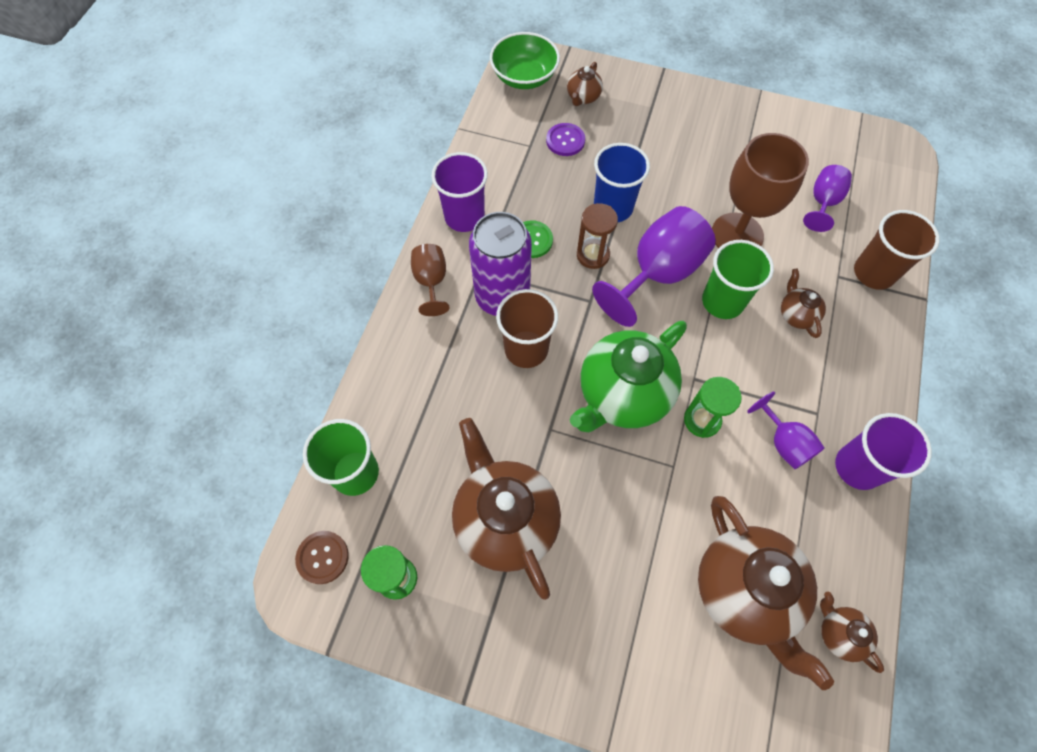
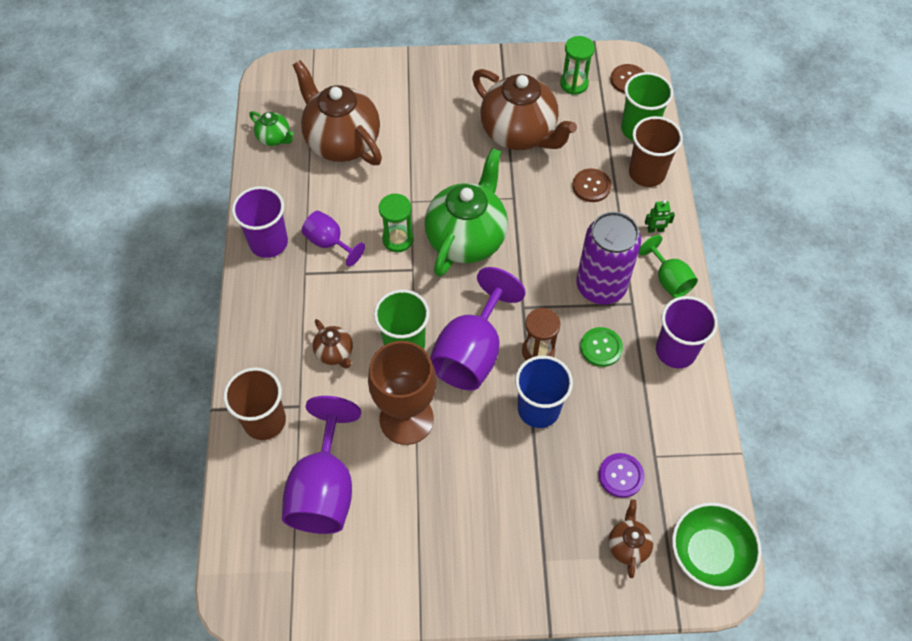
camera: 160 degrees right, 5 degrees down
brown goblet [411,244,450,316] -> green goblet [639,235,698,298]
brown cup [496,289,558,368] -> brown cup moved to [629,116,683,187]
purple goblet [803,165,852,232] -> purple goblet [282,396,361,534], size x1.81
brown teapot [820,592,884,673] -> green teapot [249,111,294,146]
none -> brown button [573,168,611,202]
none -> green robot [645,200,675,233]

